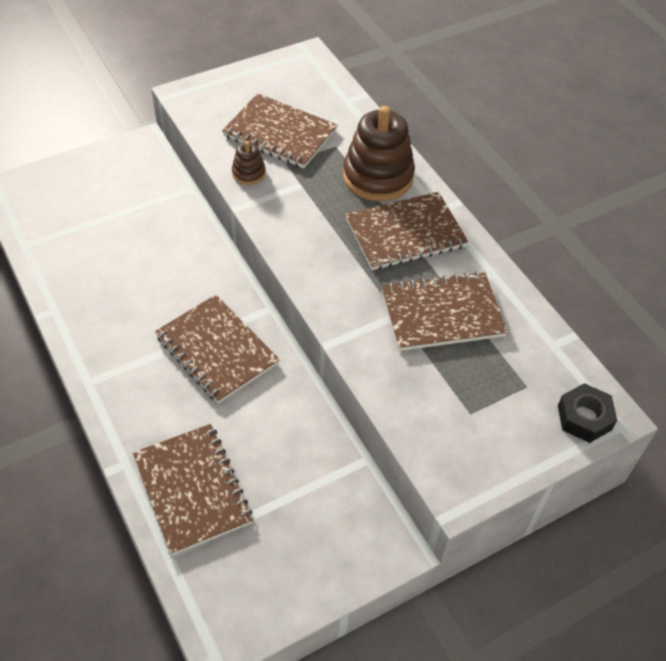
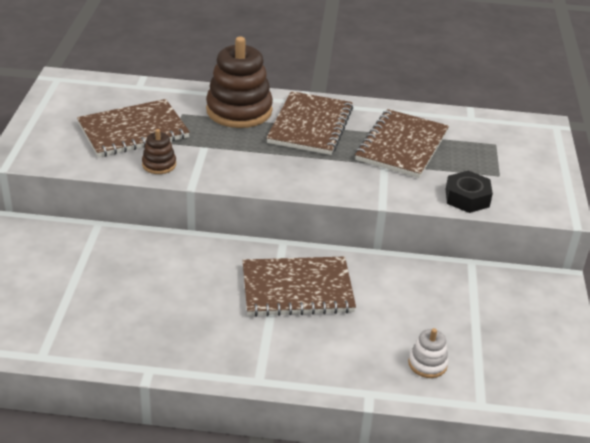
camera: 55 degrees left, 15 degrees down
brown notebook [133,424,253,555] -> white stacking toy [408,328,449,378]
black nut [558,383,617,443] -> black nut moved to [446,171,493,213]

